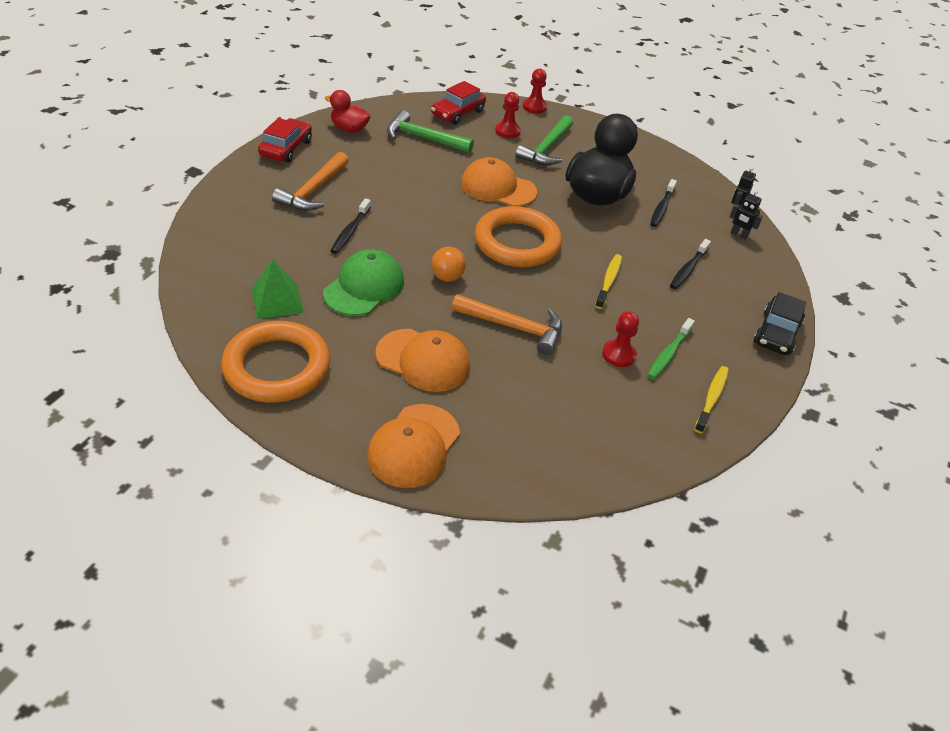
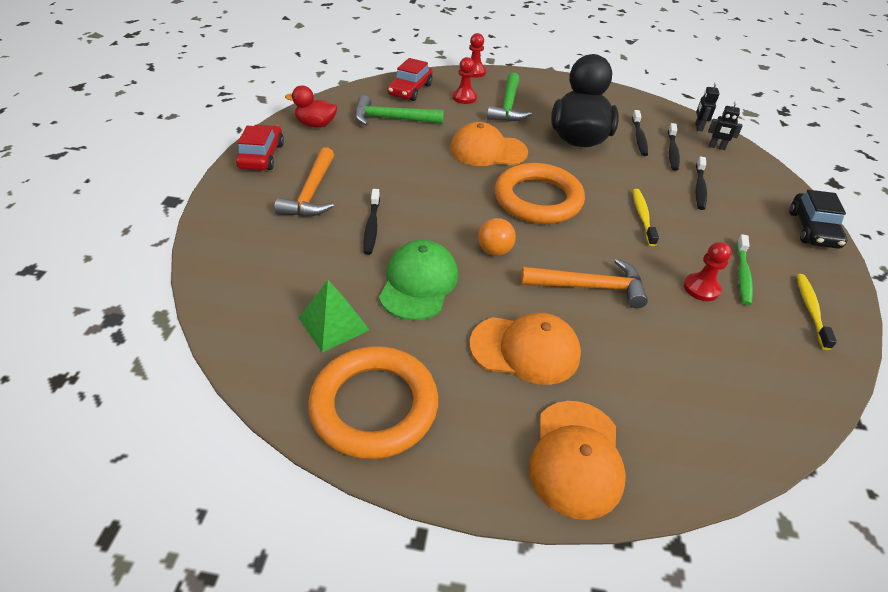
camera: 15 degrees left, 0 degrees up
none -> black toothbrush [668,123,680,171]

